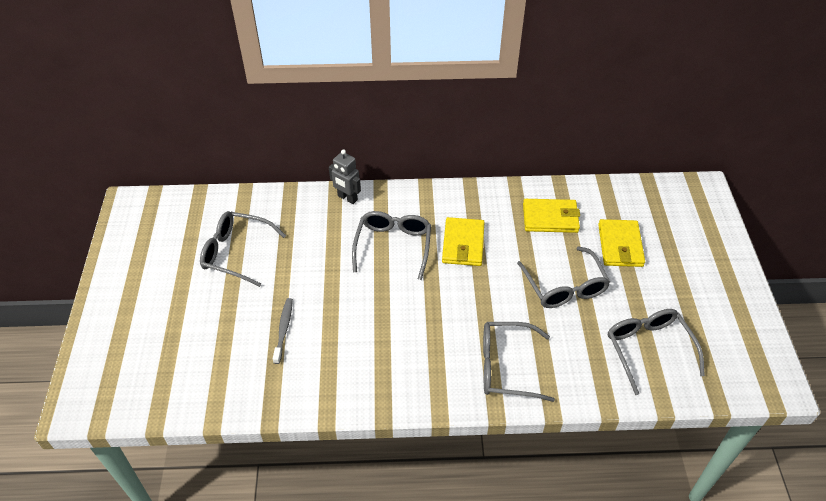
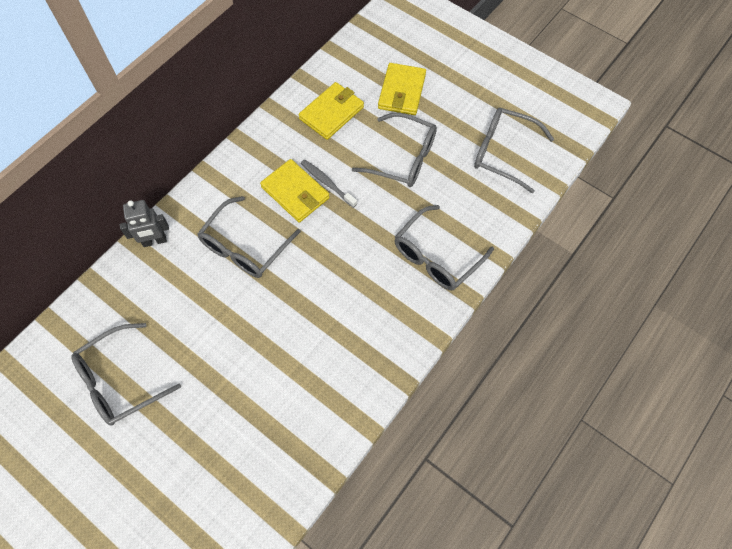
camera: 50 degrees left, 15 degrees up
grey toothbrush [273,298,293,364] -> grey toothbrush moved to [301,159,357,208]
grey glasses [352,211,431,280] -> grey glasses turned 105 degrees counterclockwise [197,196,301,278]
yellow wallet [598,219,645,267] -> yellow wallet turned 60 degrees clockwise [378,63,426,115]

